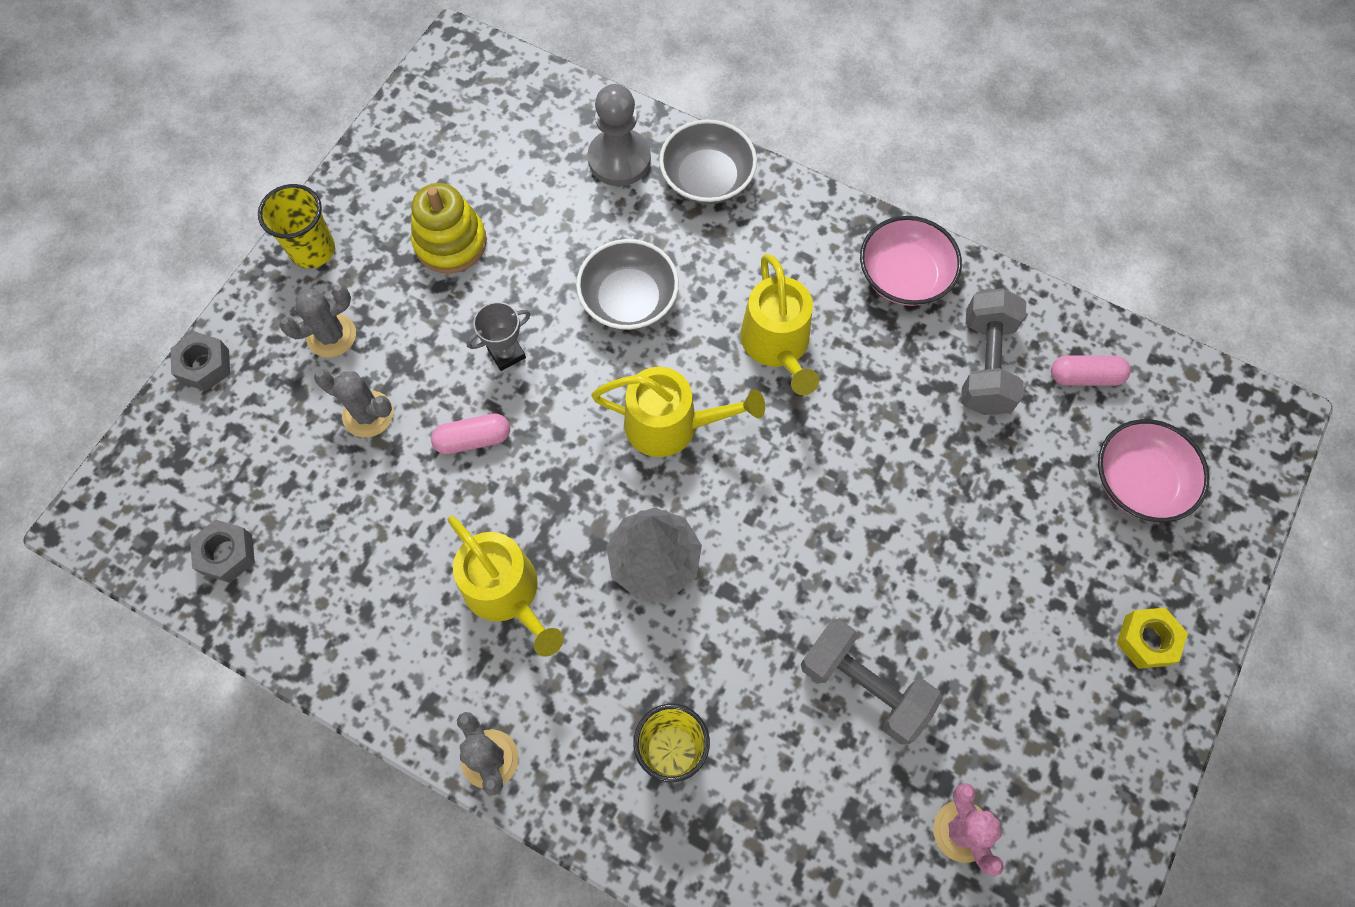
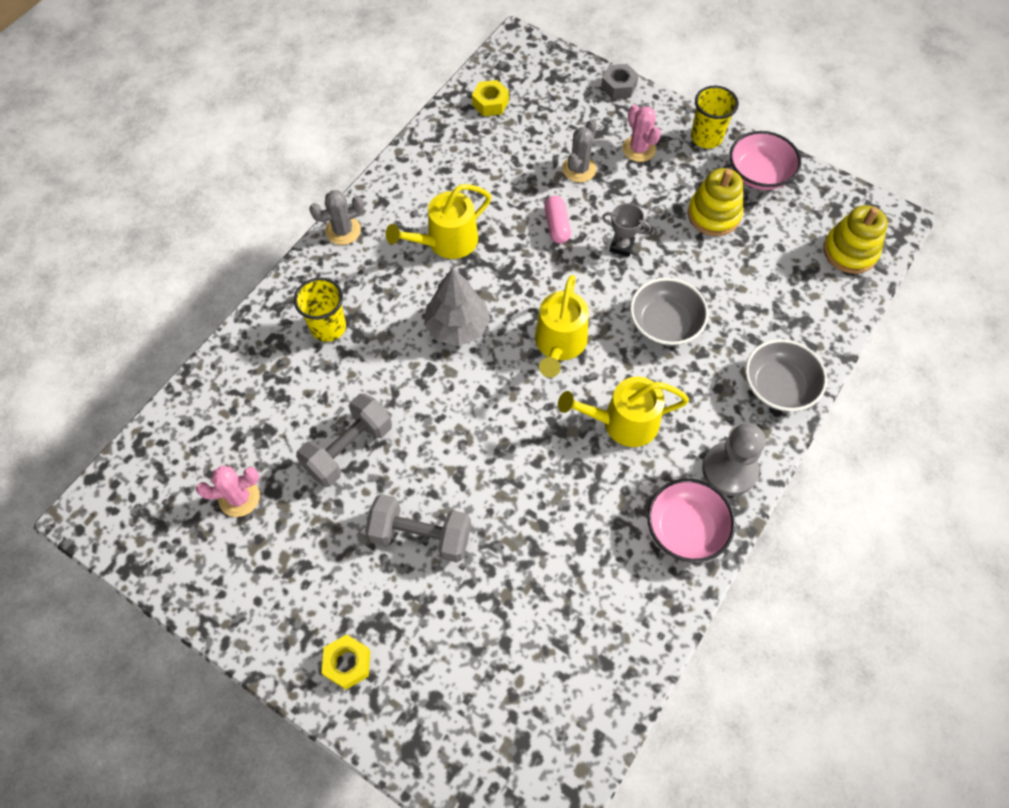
camera: 95 degrees right, 5 degrees down
grey nut [190,519,255,583] -> yellow nut [472,80,509,116]
grey cactus [279,284,356,358] -> pink cactus [622,105,661,162]
grey trophy [467,302,531,371] -> grey trophy turned 45 degrees counterclockwise [602,203,651,257]
grey pawn [588,84,651,186] -> grey pawn moved to [702,423,765,496]
grey dumbbell [961,288,1026,415] -> grey dumbbell moved to [365,494,471,563]
pink capsule [1051,355,1131,386] -> none
pink bowl [1098,419,1210,522] -> pink bowl moved to [730,131,801,190]
none -> yellow stacking toy [823,205,888,274]

